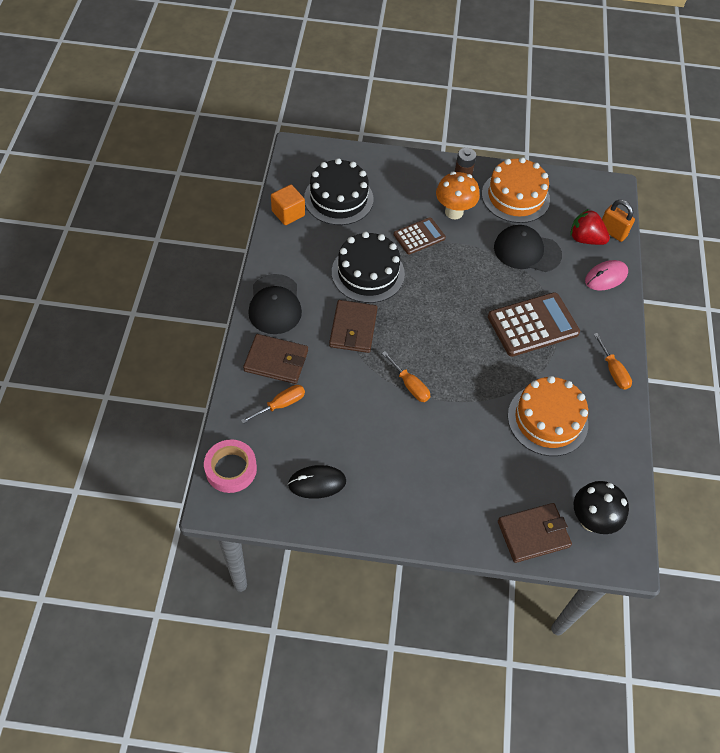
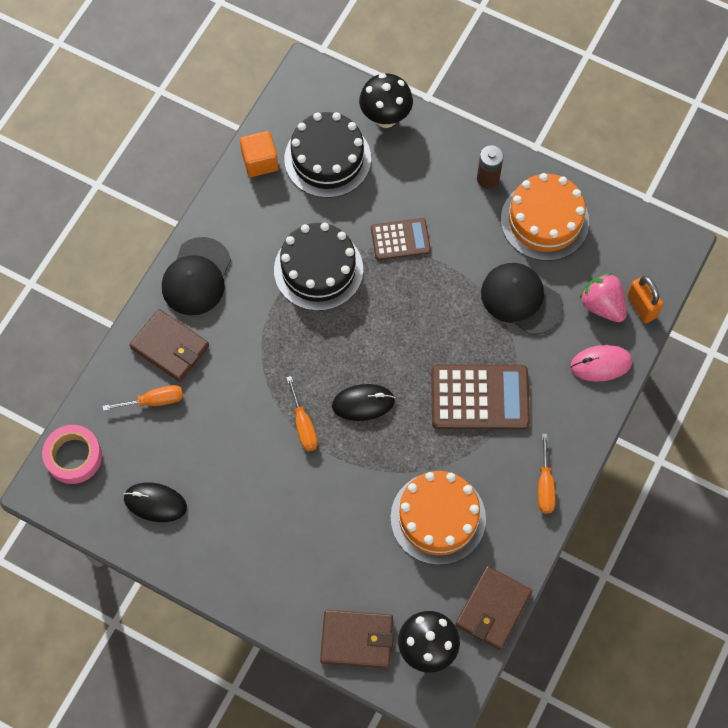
camera: 25 degrees right, 10 degrees up
brown wallet [329,300,378,353] -> brown wallet moved to [455,566,532,650]
orange mushroom [436,172,480,219] -> none
red strawberry [570,209,610,245] -> pink strawberry [580,273,627,322]
none -> black mouse [332,384,395,421]
none -> black mushroom [359,73,413,128]

